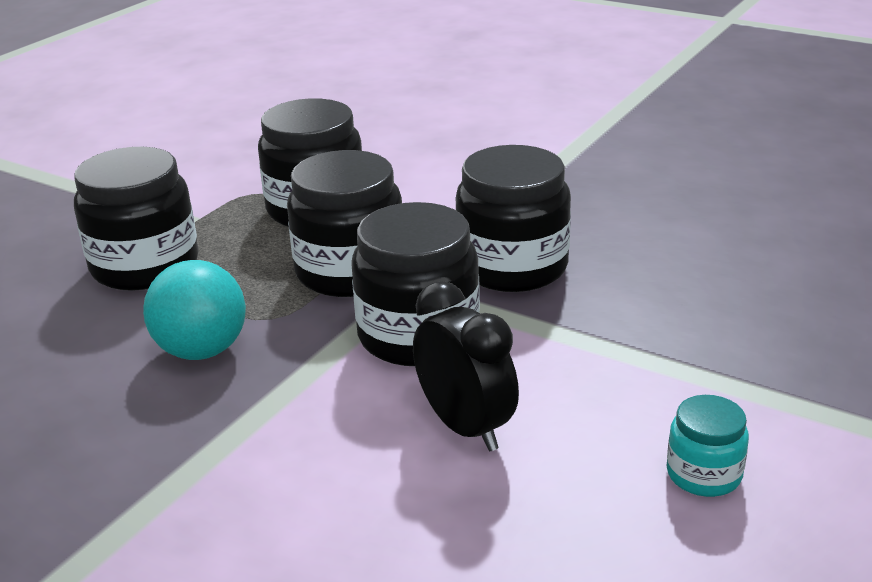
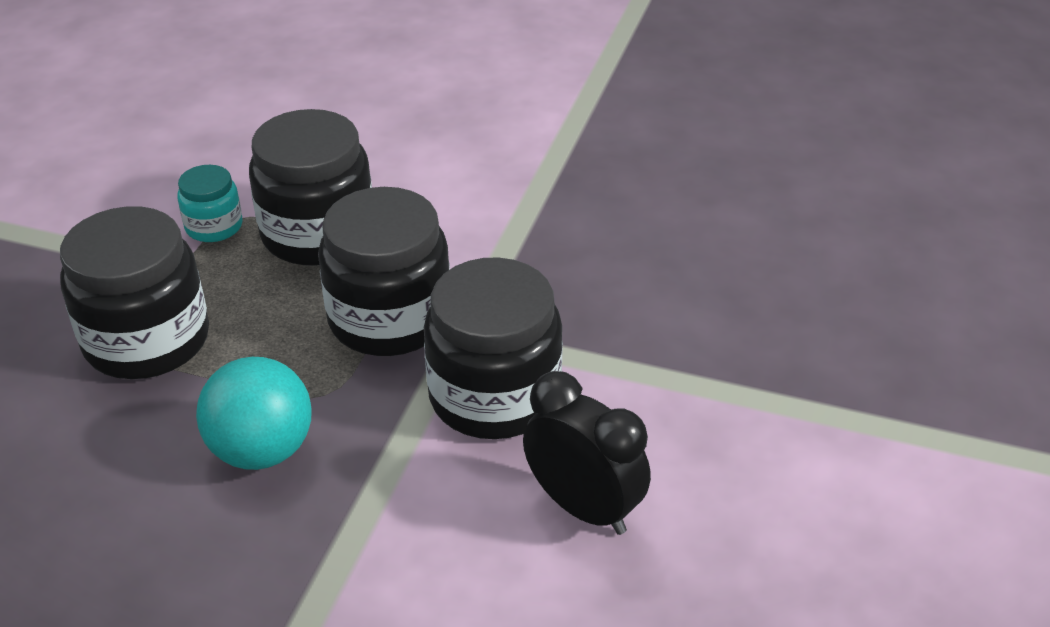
camera: 15 degrees left, 10 degrees up
black jar [456,145,571,292] -> none
turquoise jar [667,395,749,497] -> turquoise jar moved to [177,165,243,242]

